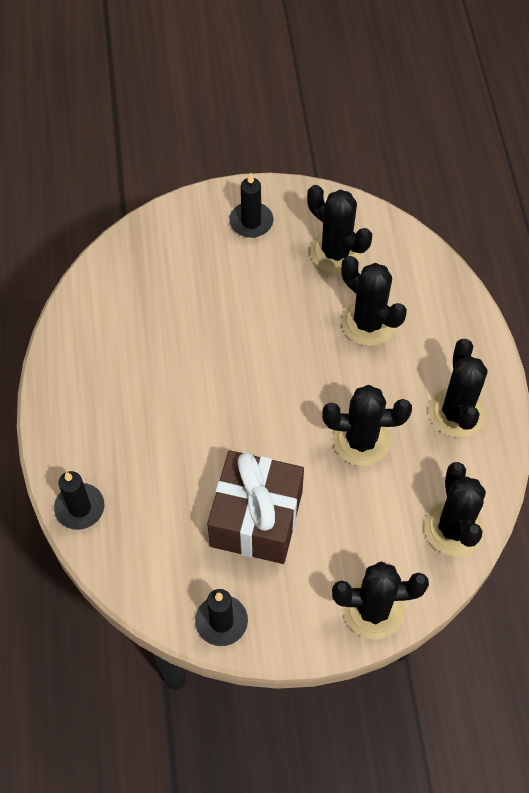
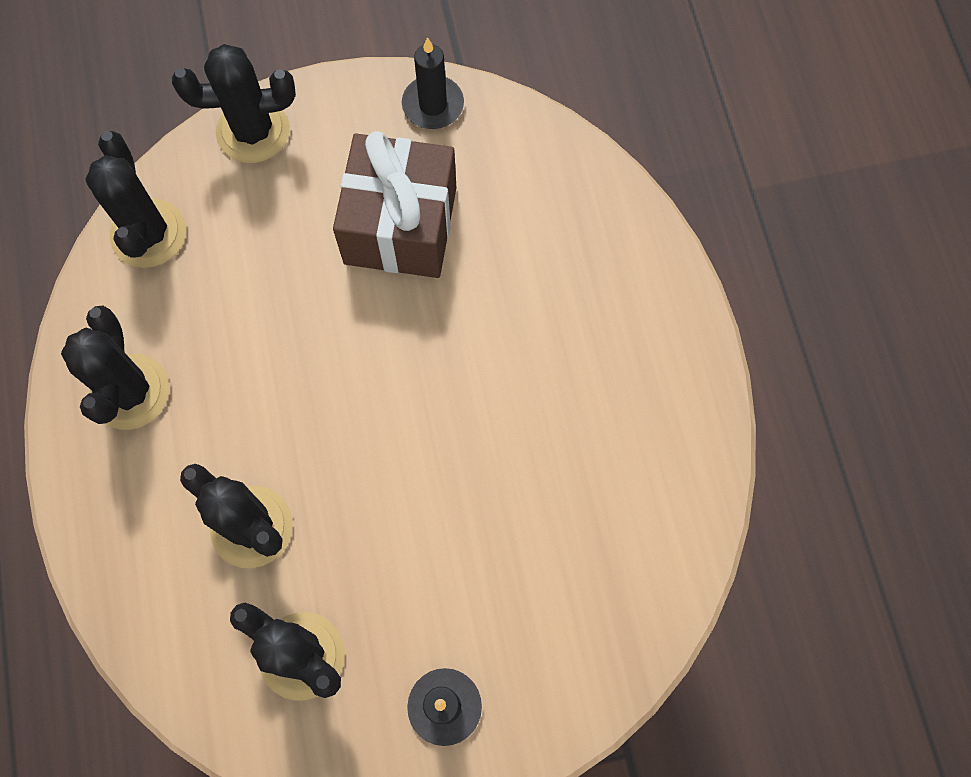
camera: 175 degrees right, 10 degrees up
black candle [54,471,105,530] -> none
black cactus [322,385,412,466] -> none

